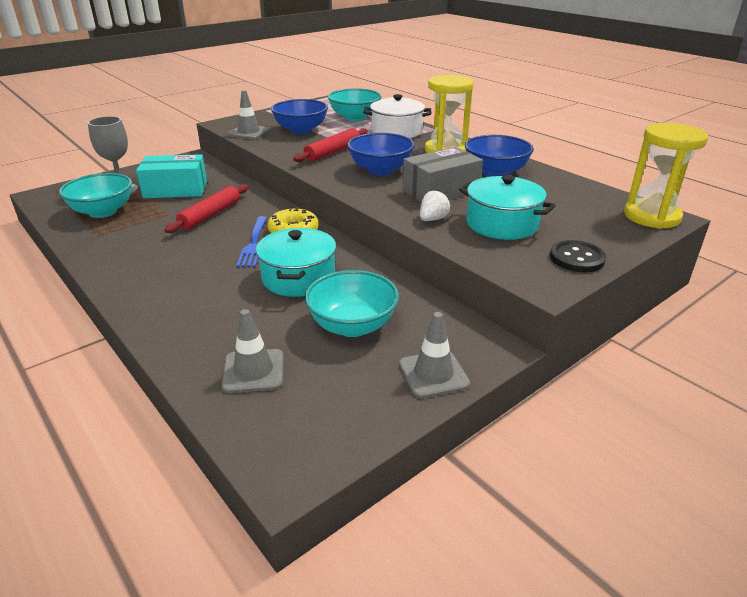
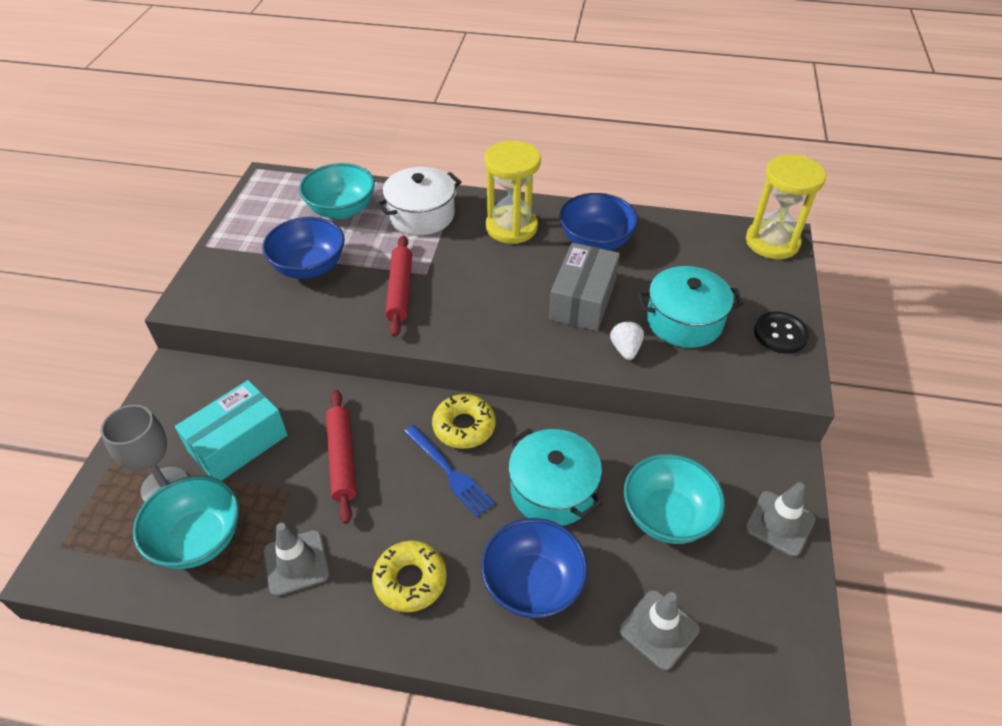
camera: 40 degrees left, 15 degrees up
grey traffic cone [227,90,270,139] -> grey traffic cone moved to [263,523,330,596]
blue bowl [347,133,415,176] -> blue bowl moved to [481,518,588,619]
none -> yellow donut [372,541,447,612]

